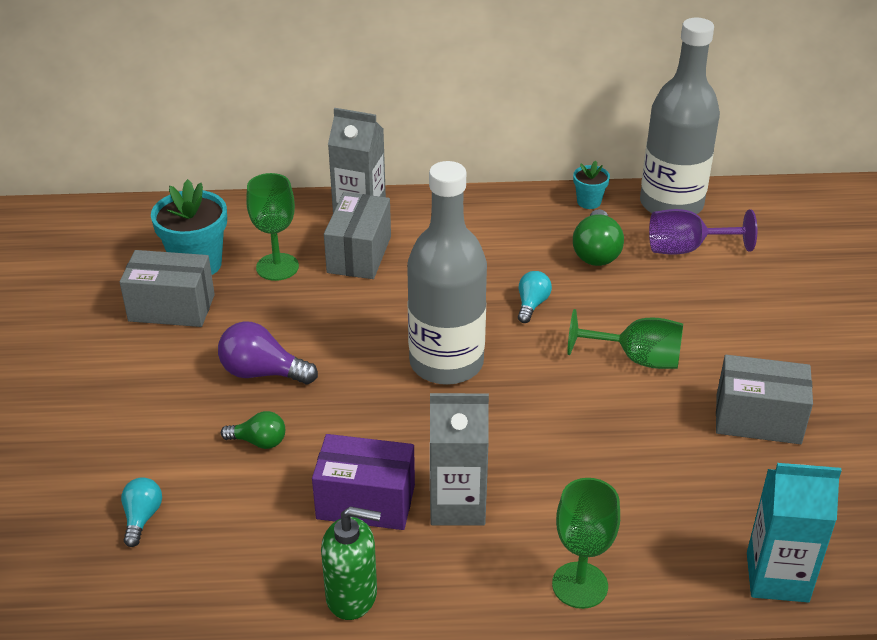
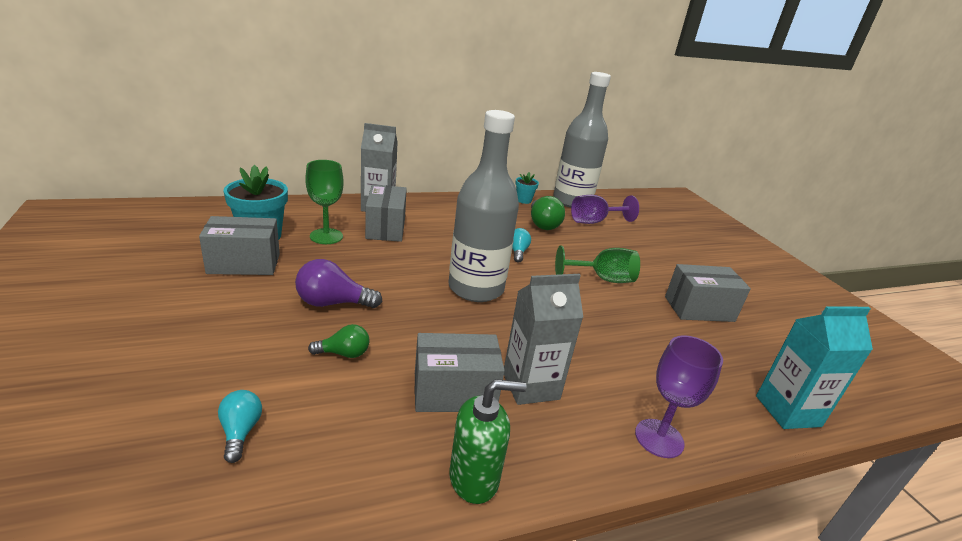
camera: 20 degrees left, 10 degrees down
purple box [312,434,415,530] -> grey box [414,333,505,412]
green goblet [552,478,620,609] -> purple goblet [635,336,723,458]

